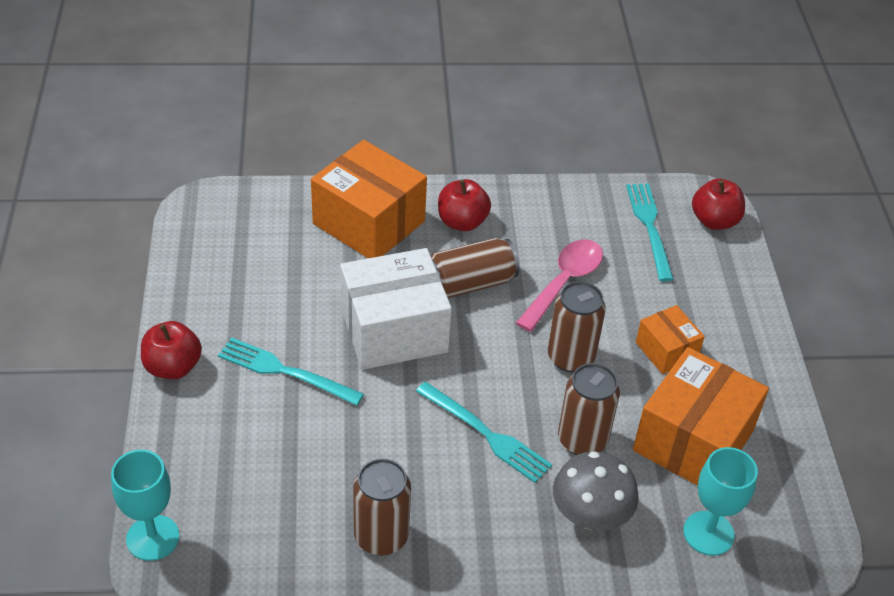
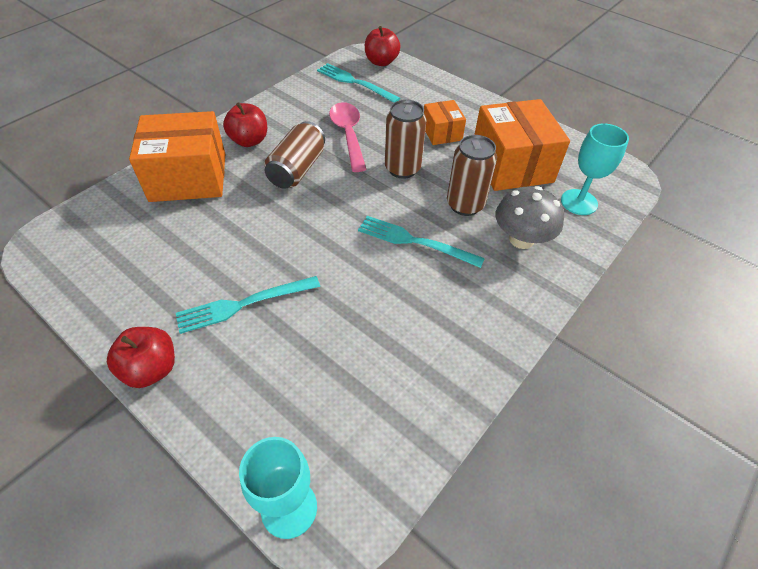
camera: 45 degrees left, 5 degrees up
white box [340,248,452,370] -> none
brown can [353,458,411,556] -> none
turquoise fork [416,382,552,483] -> turquoise fork turned 150 degrees counterclockwise [358,216,485,268]
orange box [636,305,705,374] -> orange box turned 60 degrees clockwise [424,100,466,145]

